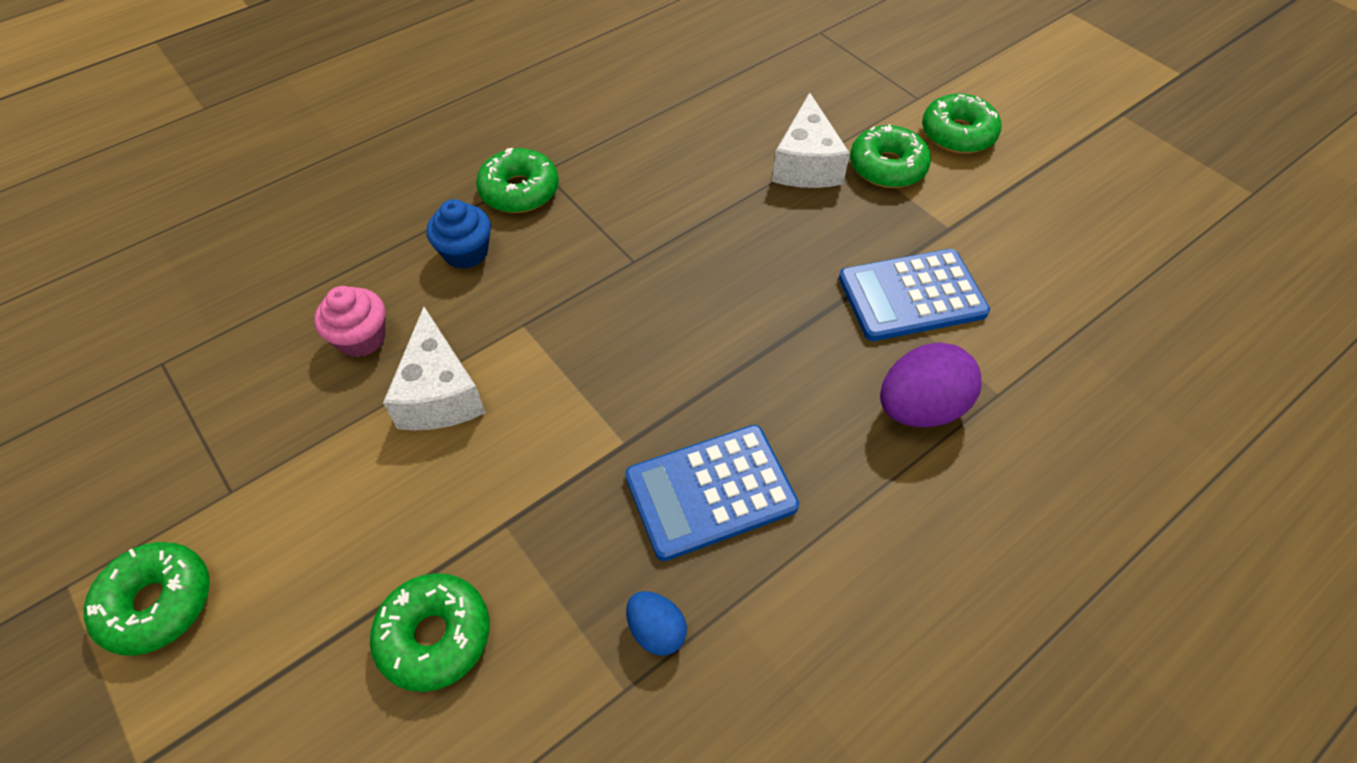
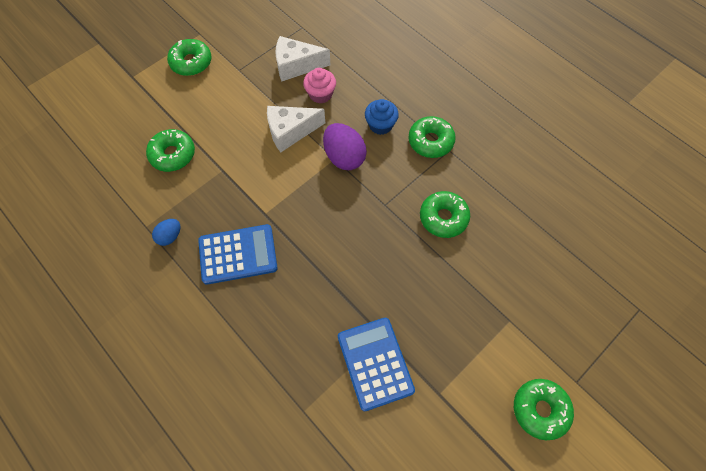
camera: 85 degrees right, 10 degrees up
blue calculator [625,425,799,561] -> blue calculator turned 105 degrees clockwise [198,224,278,285]
white cheese [772,92,850,188] -> white cheese moved to [276,36,331,81]
green donut [850,124,931,188] -> green donut moved to [420,191,470,238]
purple egg [880,342,982,427] -> purple egg moved to [323,123,367,170]

